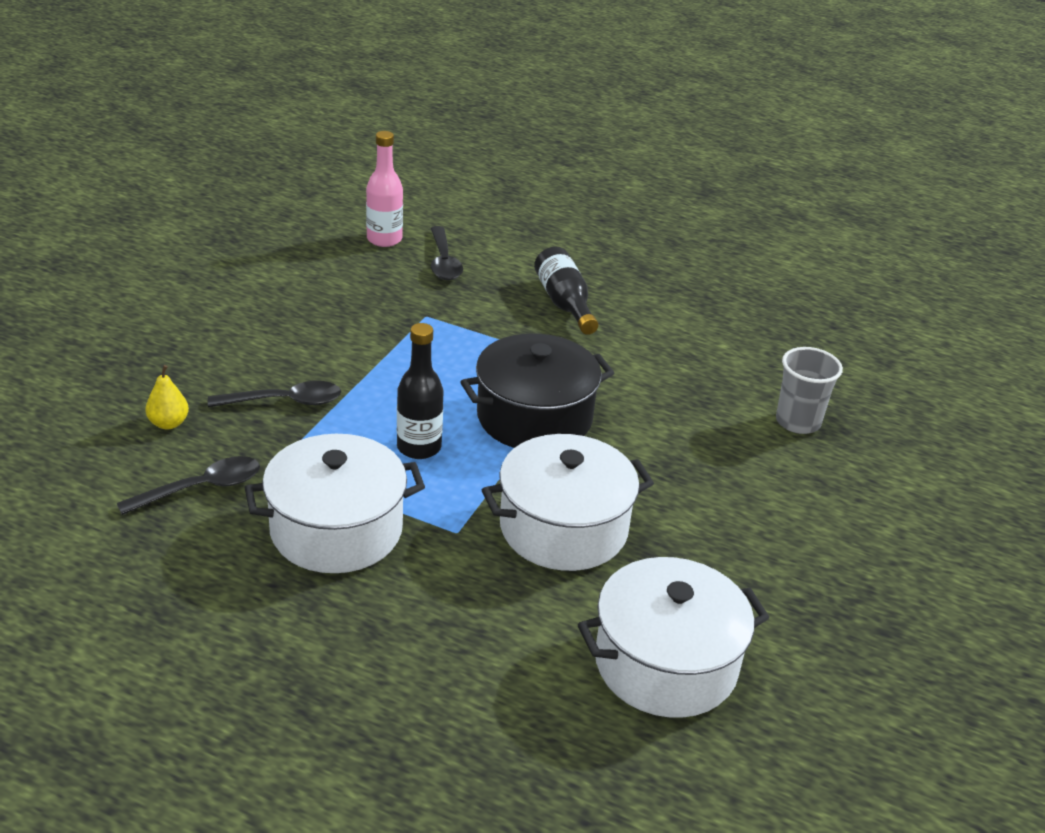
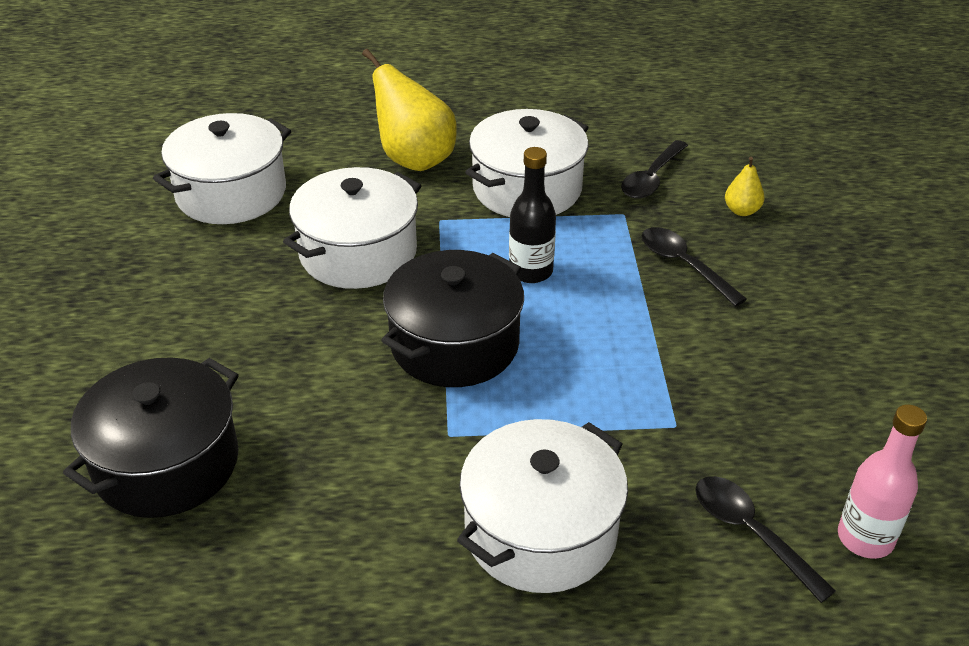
camera: 155 degrees right, 5 degrees up
black spoon [208,381,341,407] -> black spoon turned 90 degrees clockwise [642,227,747,307]
black bottle [534,247,598,335] -> white pot [457,419,628,593]
grey cup [776,347,843,434] -> black pot [63,357,239,518]
none -> yellow pear [362,49,457,171]

